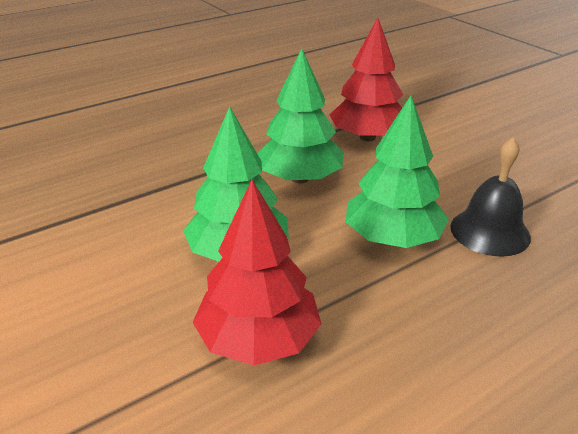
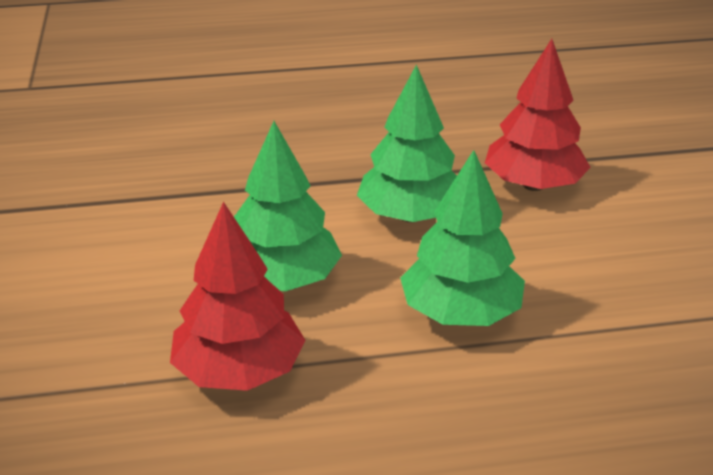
camera: 25 degrees right, 0 degrees up
black bell [450,138,531,257] -> none

